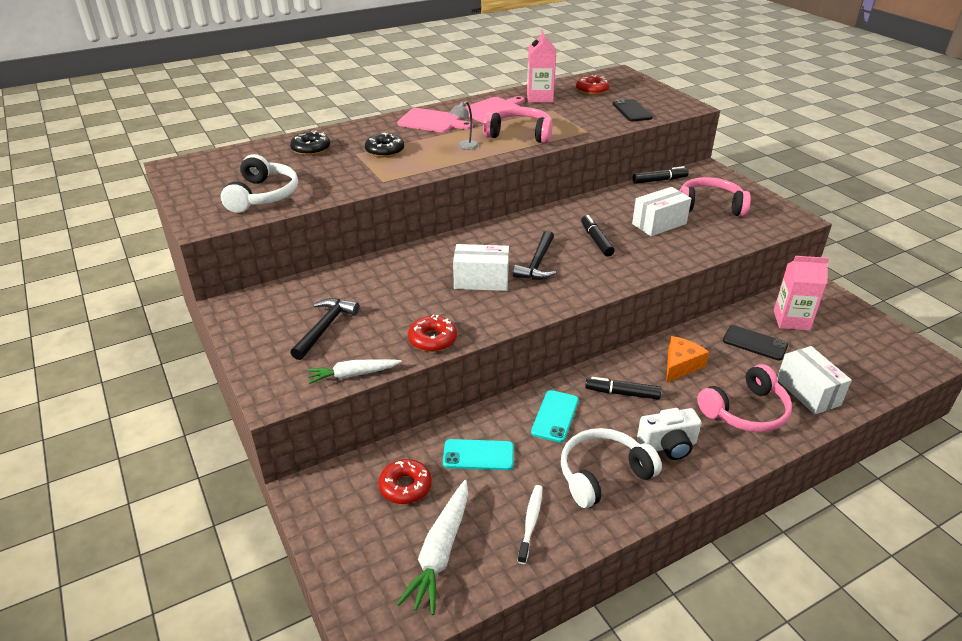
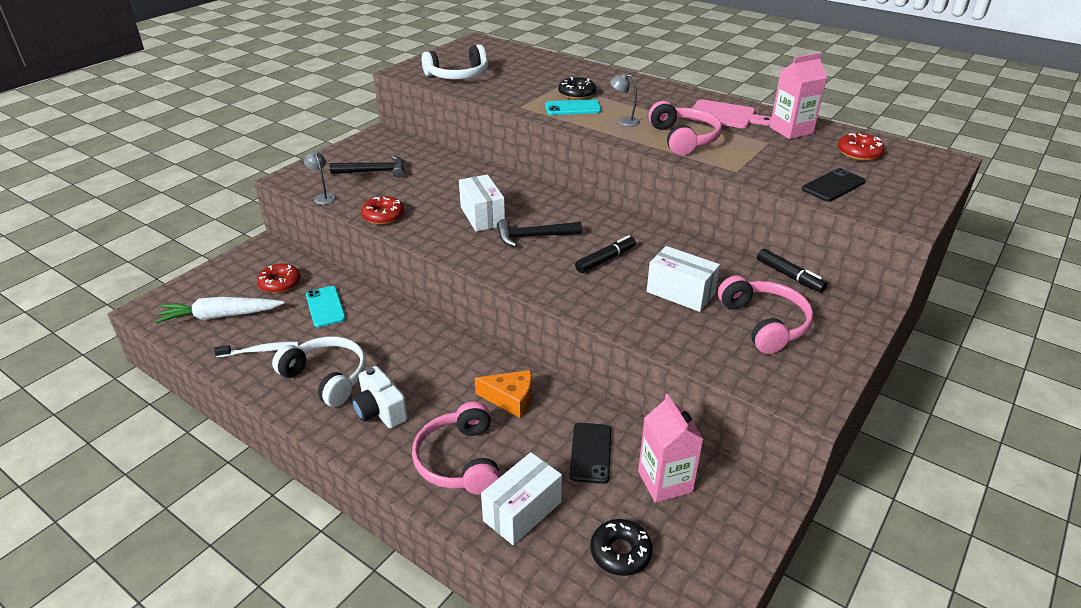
camera: 65 degrees right, 0 degrees up
black donut [290,130,330,156] -> black donut moved to [590,519,653,576]
white carrot [307,359,402,384] -> grey lamp [304,151,337,205]
pink cutting board [397,108,473,133] -> none
turquoise phone [531,390,579,443] -> turquoise phone moved to [545,99,601,115]
black marker [585,377,661,400] -> none
pink headphones [697,364,792,433] -> pink headphones turned 45 degrees clockwise [412,402,500,495]

